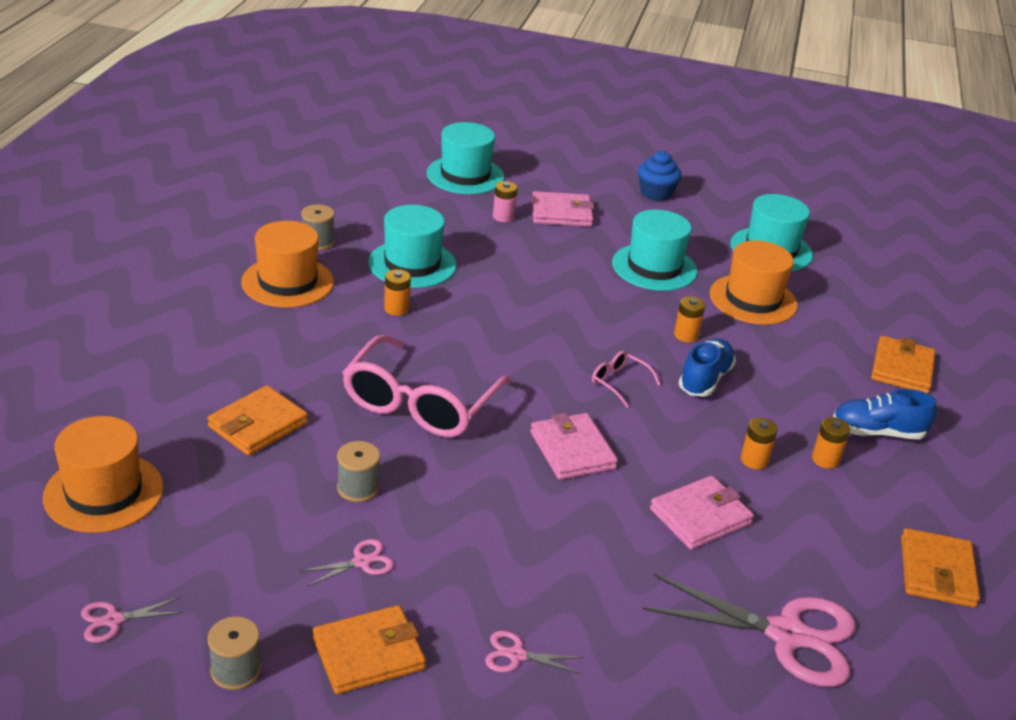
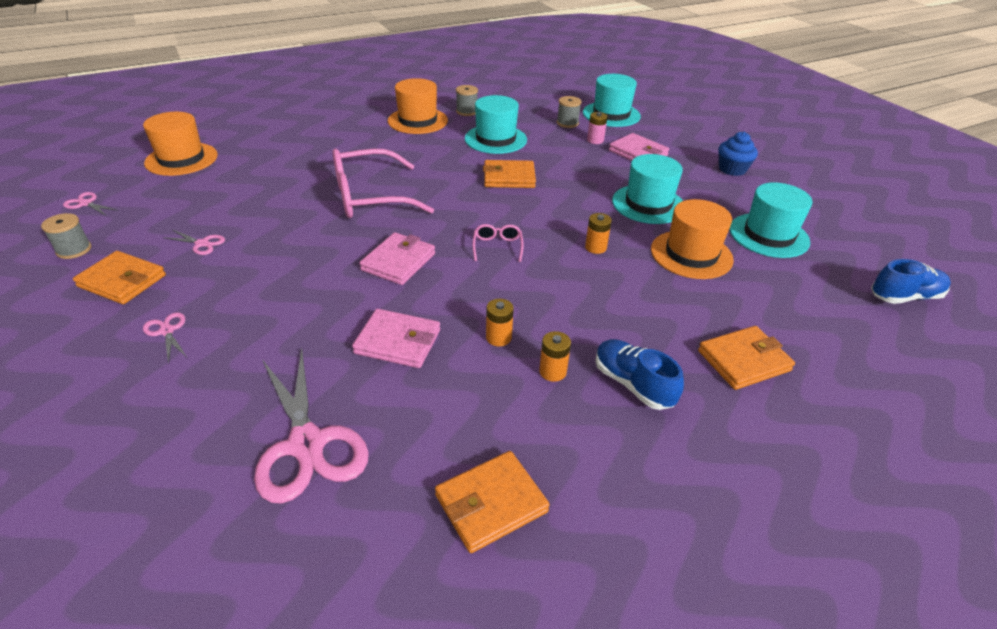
camera: 50 degrees right, 5 degrees up
orange wallet [207,385,308,456] -> orange wallet moved to [483,160,536,188]
grey spool [337,441,380,502] -> grey spool moved to [557,96,582,128]
orange battery [384,269,411,316] -> none
blue shoe [678,338,736,397] -> blue shoe moved to [871,259,951,304]

